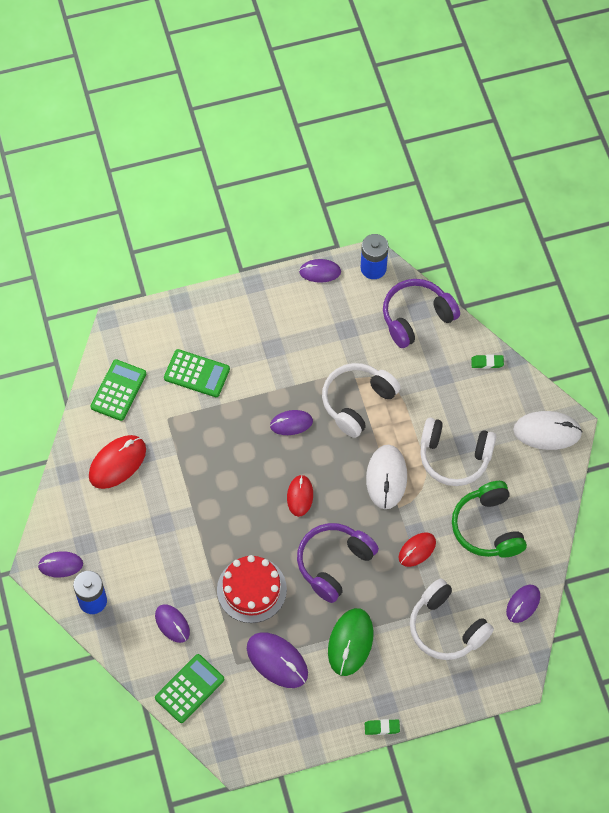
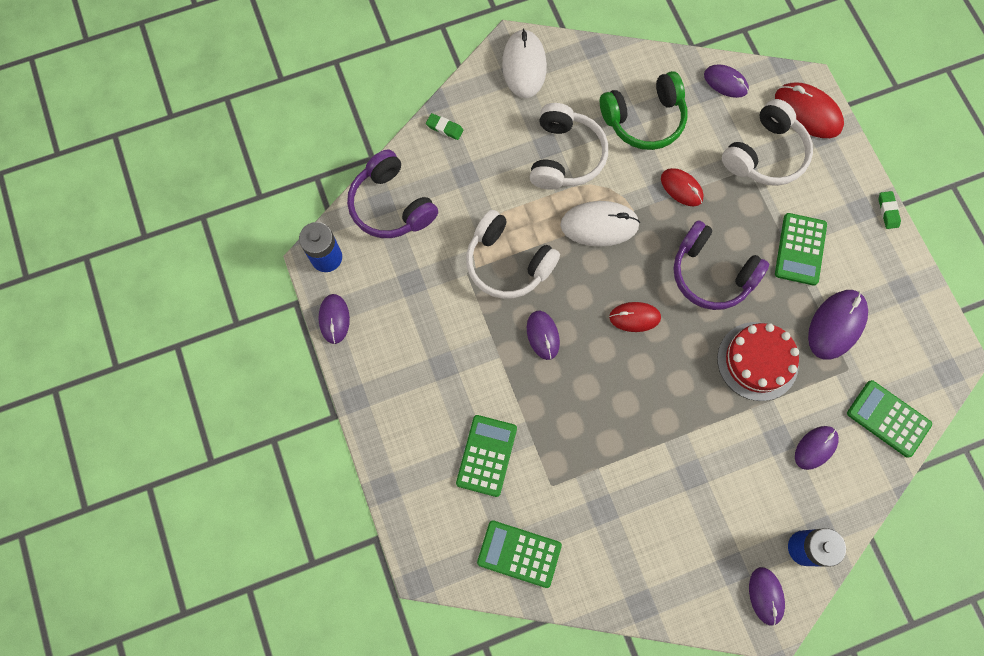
camera: 95 degrees left, 10 degrees up
red mouse [89,435,146,489] -> red mouse moved to [775,83,844,138]
green mouse [328,608,374,676] -> green calculator [775,213,827,286]
green eraser [471,355,504,369] -> green eraser turned 60 degrees counterclockwise [426,113,463,140]

